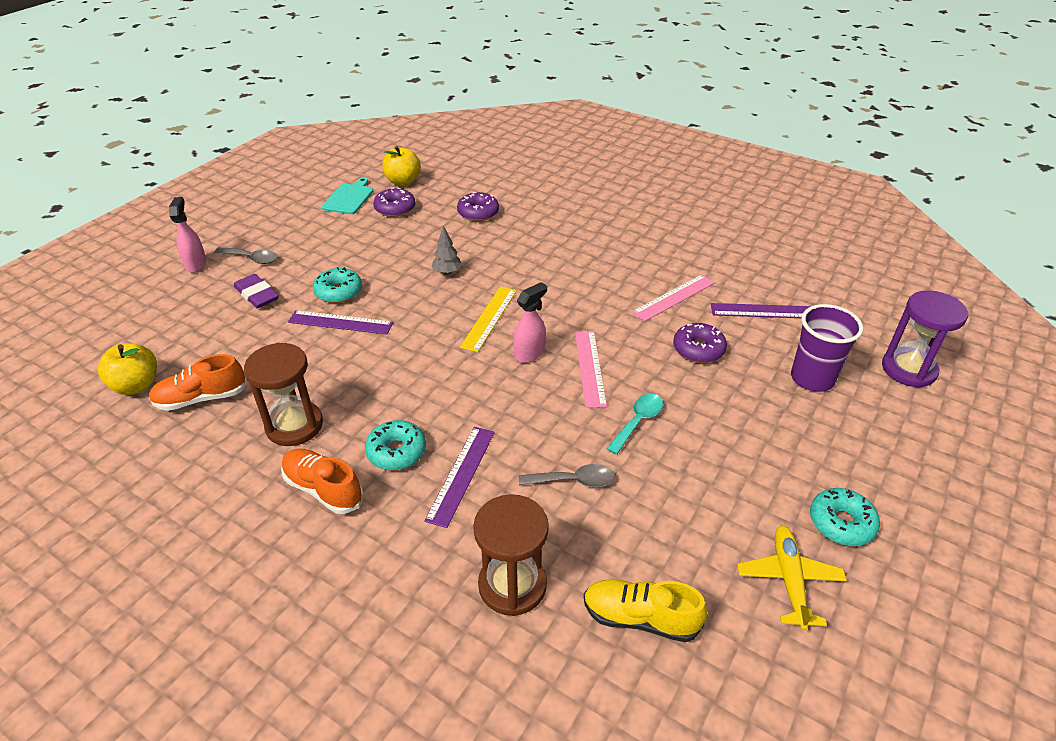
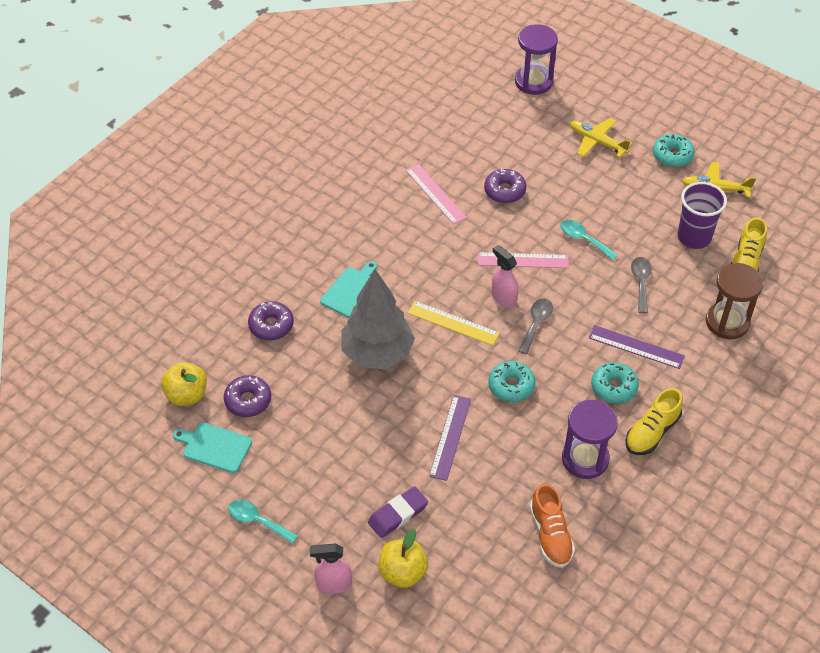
camera: 85 degrees left, 10 degrees up
yellow apple [98,343,157,395] -> yellow apple moved to [378,529,428,588]
grey spoon [214,247,278,264] -> grey spoon moved to [518,298,553,354]
brown hourglass [244,343,323,446] -> purple hourglass [562,400,618,479]
orange shoe [281,448,364,514] -> yellow shoe [625,388,683,455]
turquoise donut [313,267,362,303] -> turquoise donut moved to [488,361,536,402]
grey tree [432,226,462,274] -> grey tree [341,269,415,369], size x2.47
purple ruler [711,303,811,318] -> none
purple cup [791,304,863,392] -> purple cup moved to [678,182,727,249]
none -> turquoise spoon [229,499,298,544]
none -> turquoise cutting board [320,261,377,318]
none -> yellow plane [570,118,633,158]

